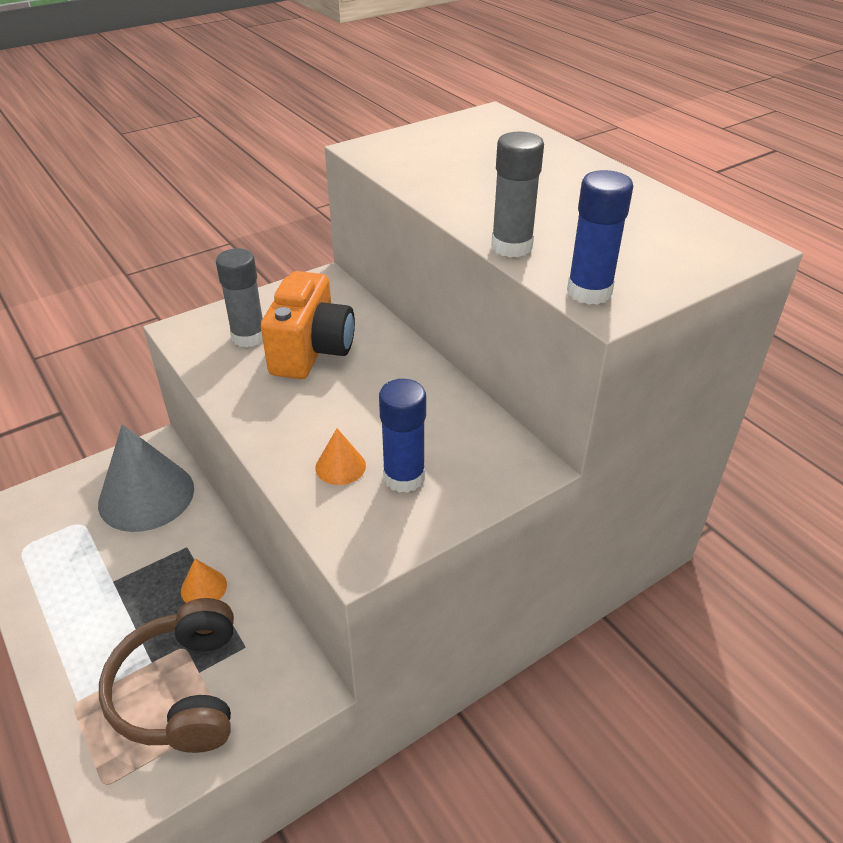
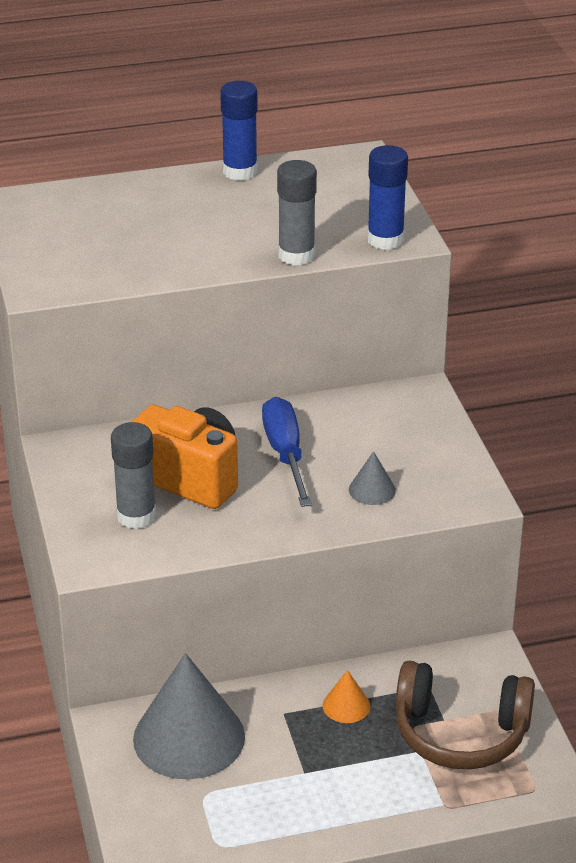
camera: 70 degrees left, 5 degrees down
orange cone [315,429,366,485] -> grey cone [349,451,396,505]
blue glue stick [379,379,426,493] -> blue glue stick moved to [220,81,258,180]
none -> blue screwdriver [262,397,312,507]

